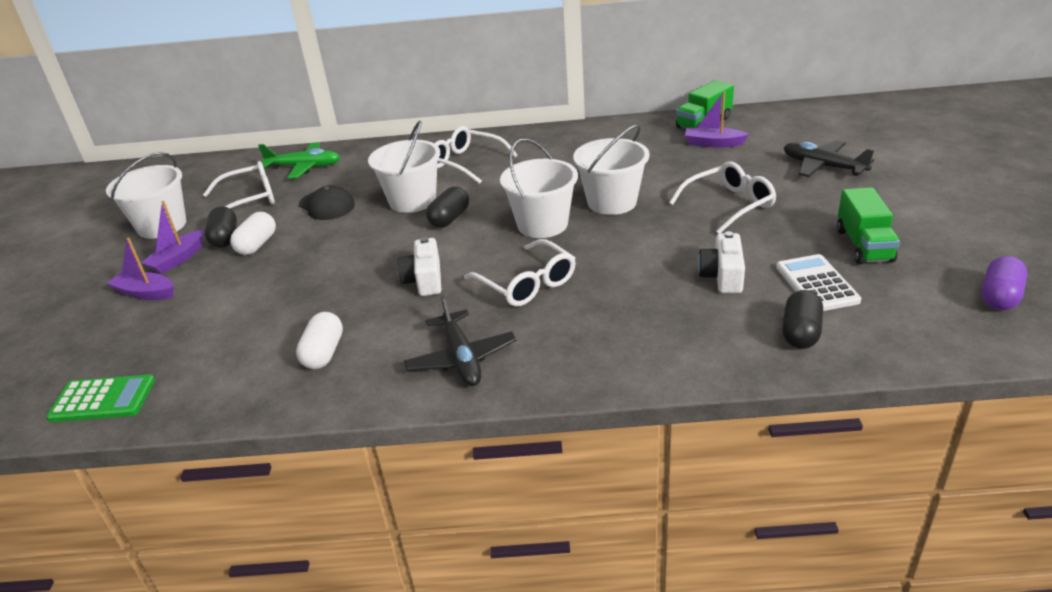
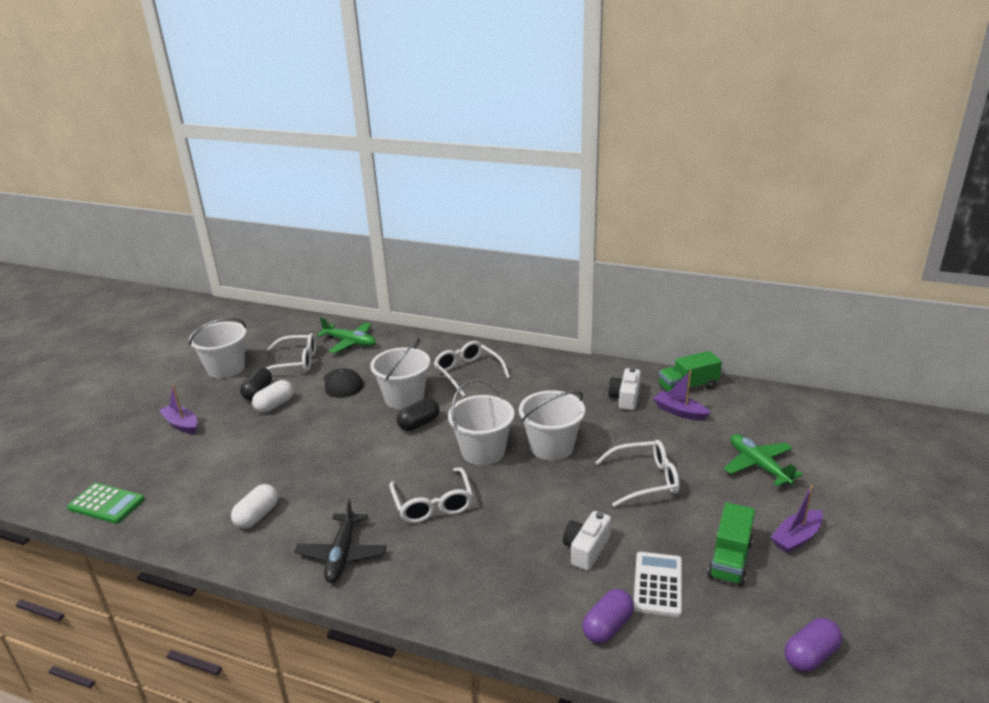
camera: 20 degrees right, 5 degrees down
purple boat [141,201,203,274] -> purple boat moved to [771,485,823,553]
white camera [398,237,441,296] -> white camera moved to [608,367,641,410]
black capsule [782,290,823,349] -> purple capsule [582,589,634,644]
black plane [783,140,874,177] -> green plane [724,434,803,486]

